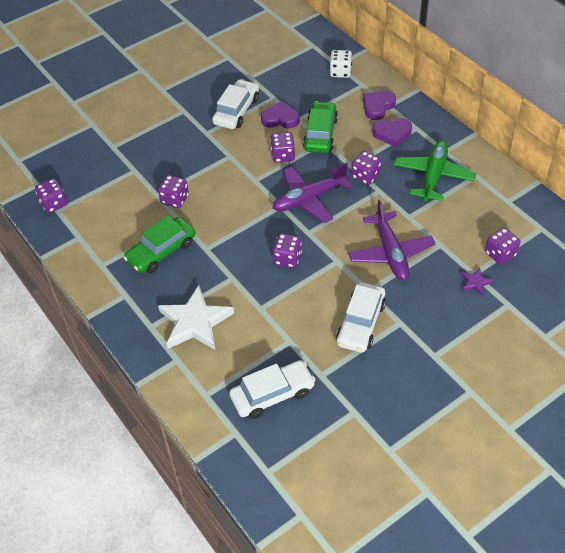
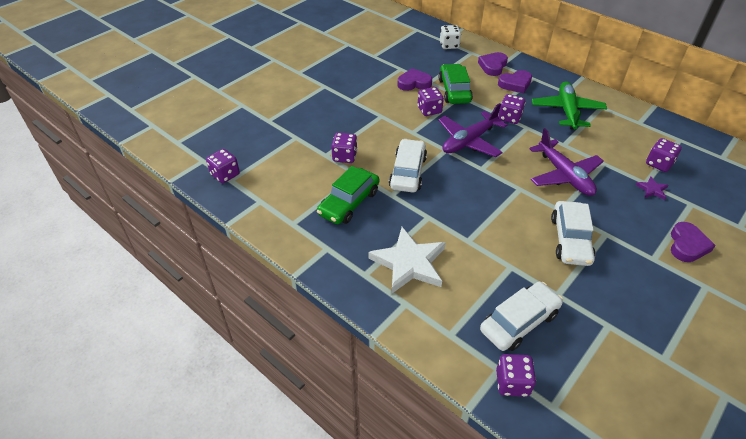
camera: 15 degrees left, 5 degrees down
white car [212,79,259,129] -> white car moved to [389,139,427,192]
purple dice [273,233,302,268] -> purple dice moved to [496,354,536,397]
none -> purple heart [671,222,716,262]

